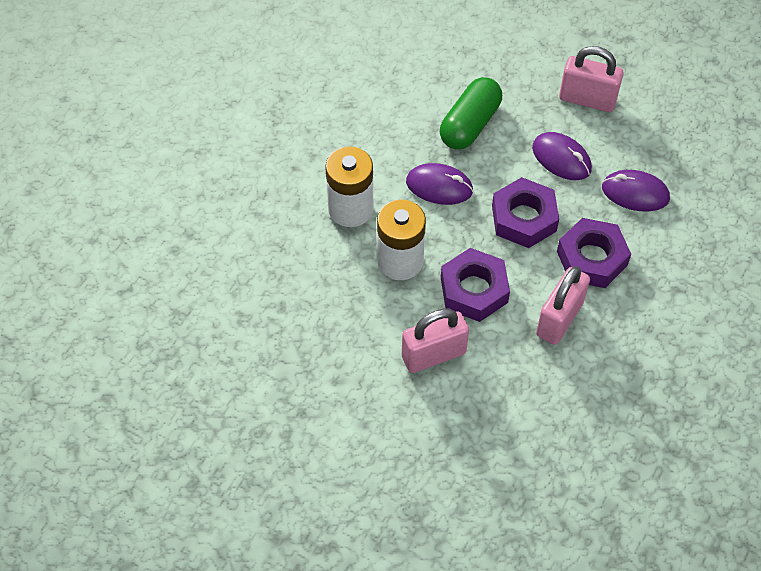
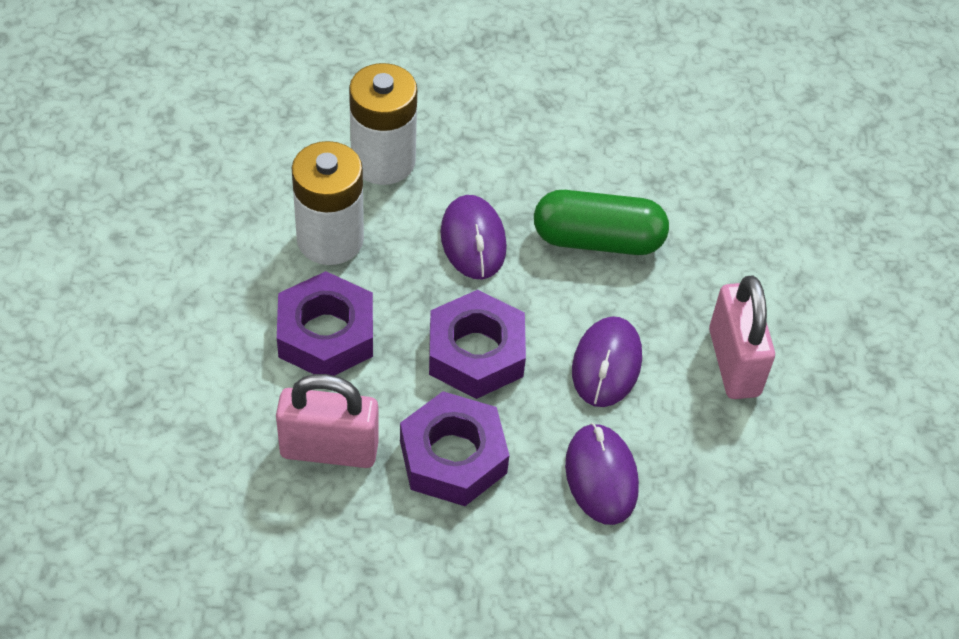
camera: 60 degrees right, 5 degrees down
pink padlock [402,309,469,373] -> none

